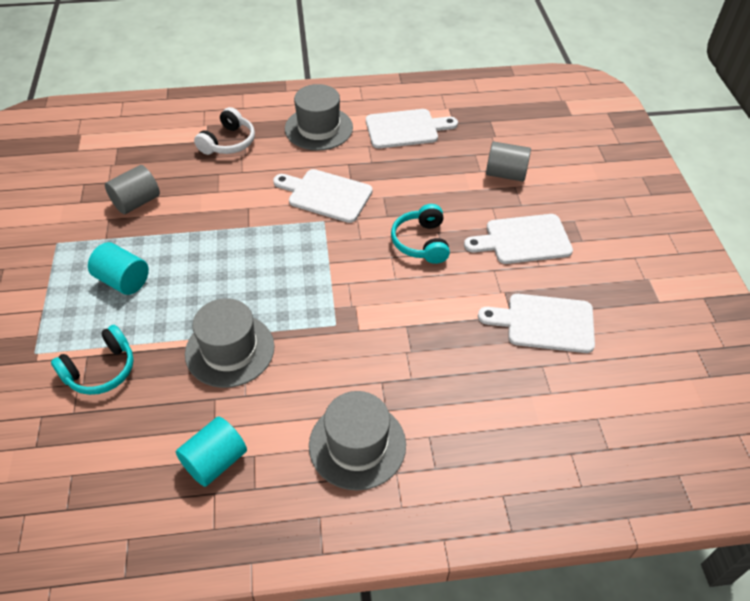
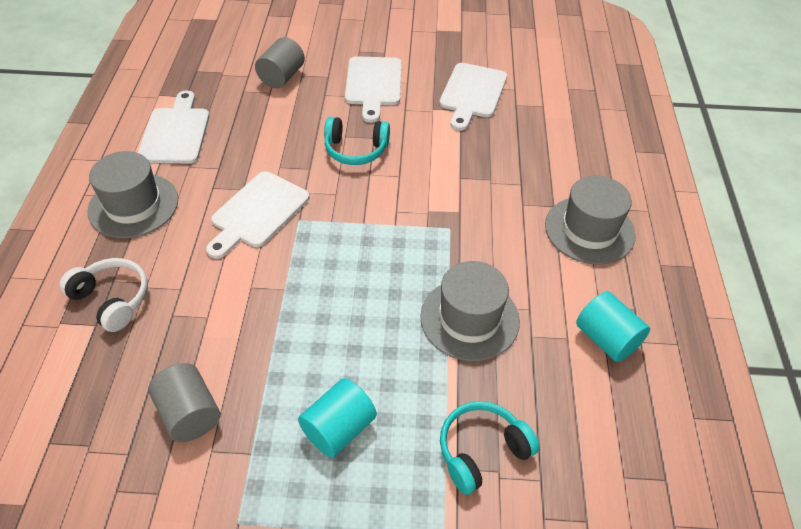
camera: 80 degrees left, 0 degrees up
turquoise headphones [51,325,134,395] -> turquoise headphones turned 90 degrees counterclockwise [440,401,540,495]

